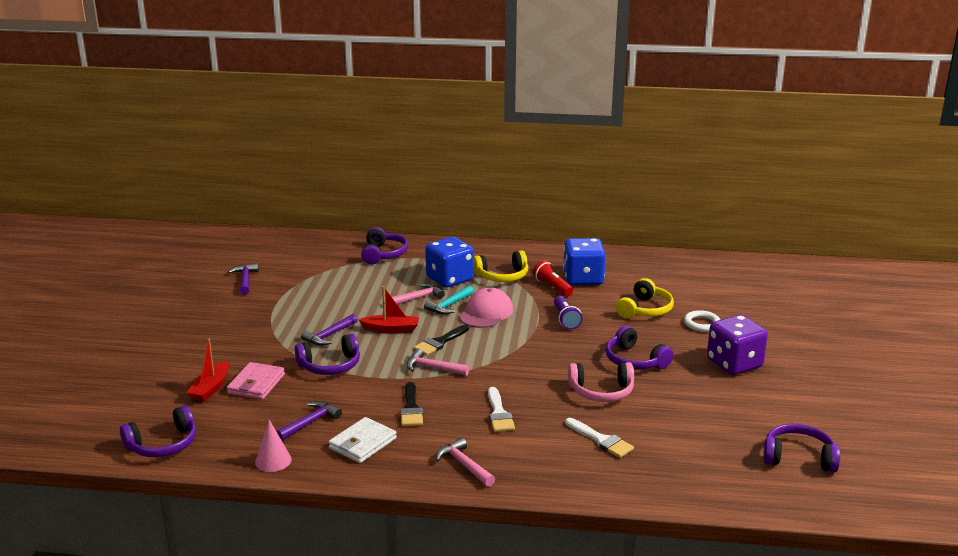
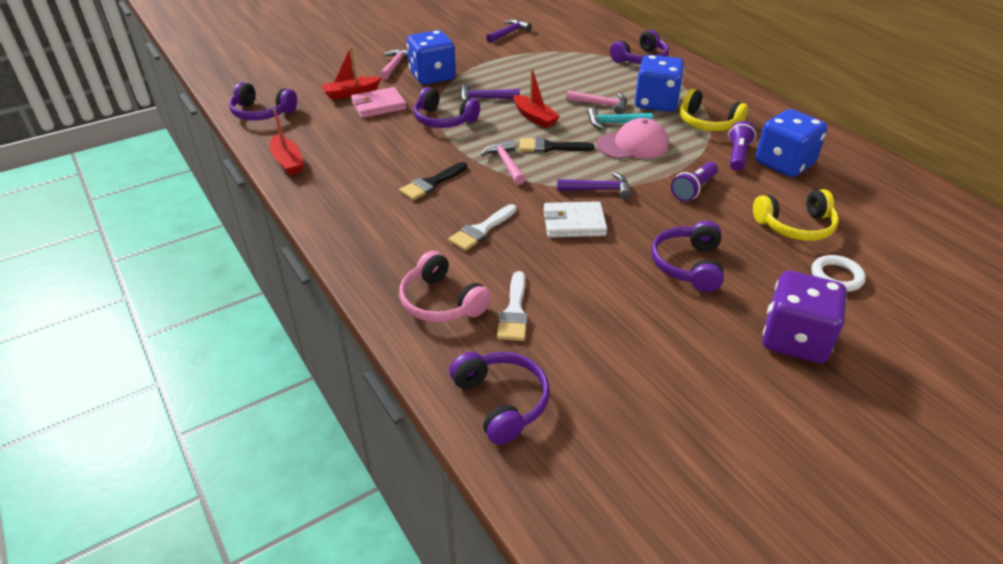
camera: 50 degrees right, 15 degrees up
pink cone [255,420,292,472] -> red boat [270,109,304,175]
purple hammer [276,401,342,441] -> purple hammer moved to [557,172,631,199]
white wallet [329,417,397,463] -> white wallet moved to [544,201,607,238]
pink hammer [436,437,495,487] -> pink hammer moved to [380,49,408,80]
red flashlight [533,260,573,297] -> purple flashlight [728,121,756,171]
pink headphones [568,362,634,402] -> pink headphones moved to [399,251,491,322]
purple headphones [763,424,840,472] -> purple headphones moved to [449,352,550,445]
none -> blue dice [407,30,456,85]

